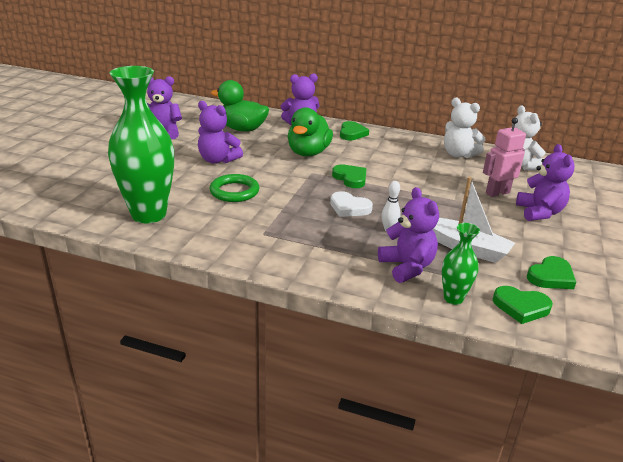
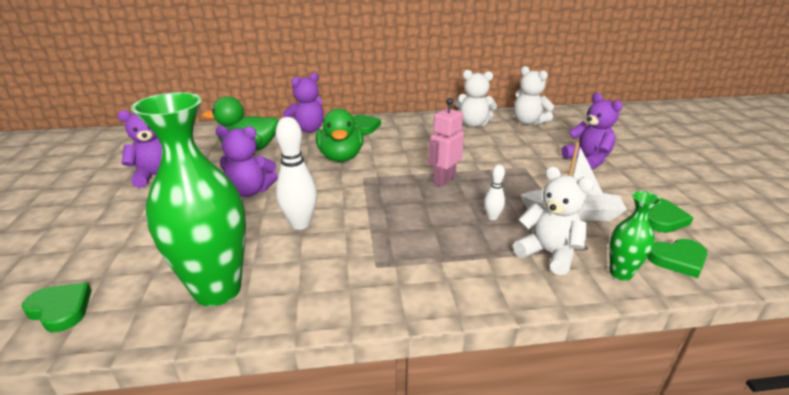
camera: 25 degrees left, 0 degrees up
green ring [210,174,259,202] -> white bowling pin [276,117,317,230]
white heart [330,191,373,217] -> none
green heart [332,165,366,188] -> green heart moved to [21,283,92,332]
purple teddy bear [378,187,439,283] -> white teddy bear [513,167,594,275]
pink robot [483,118,526,197] -> pink robot moved to [428,98,464,187]

